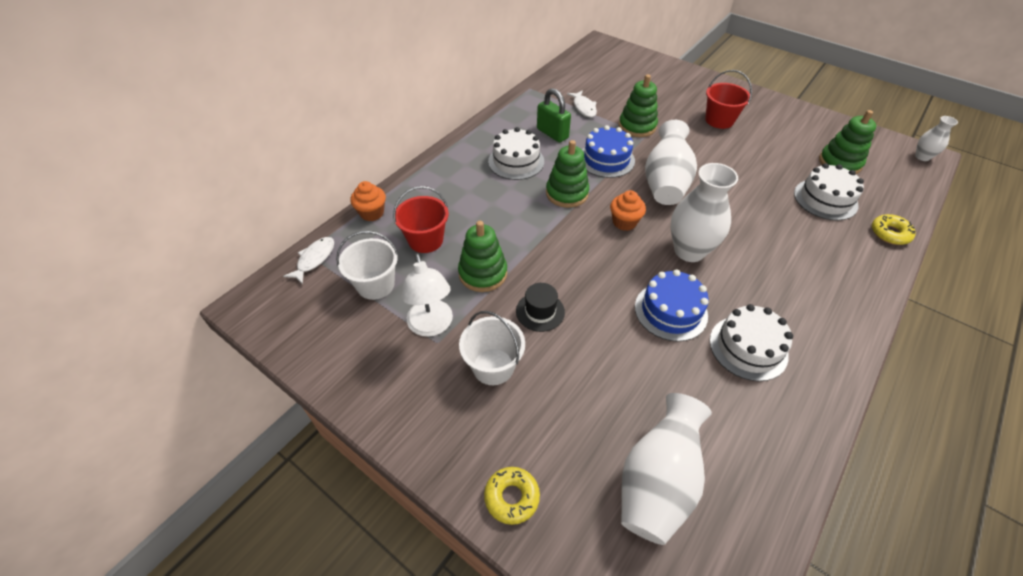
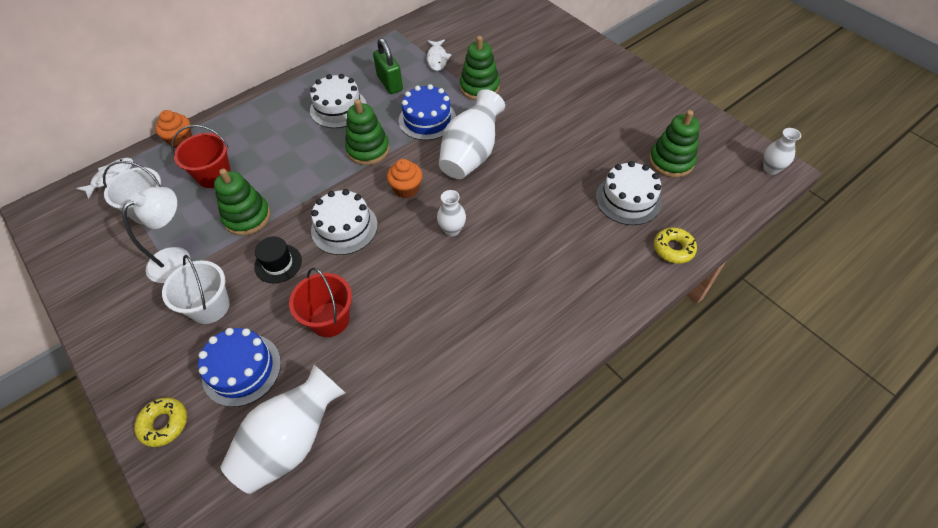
camera: 15 degrees right, 5 degrees up
white lamp [401,253,453,337] -> white lamp turned 135 degrees counterclockwise [122,187,191,283]
blue cake [635,269,709,342] -> blue cake moved to [198,328,281,407]
white vase [671,163,738,262] -> white vase [437,190,466,236], size x0.52
red bucket [705,70,752,129] -> red bucket moved to [289,267,352,337]
white cake [710,304,793,381] -> white cake moved to [311,189,378,255]

